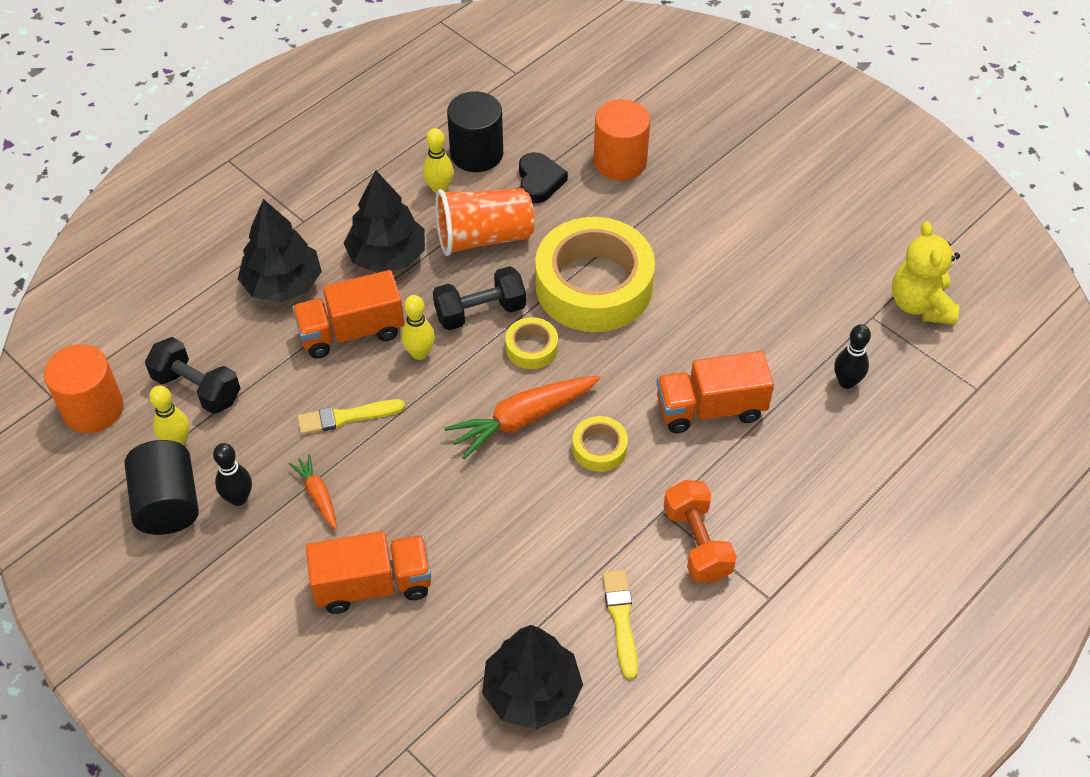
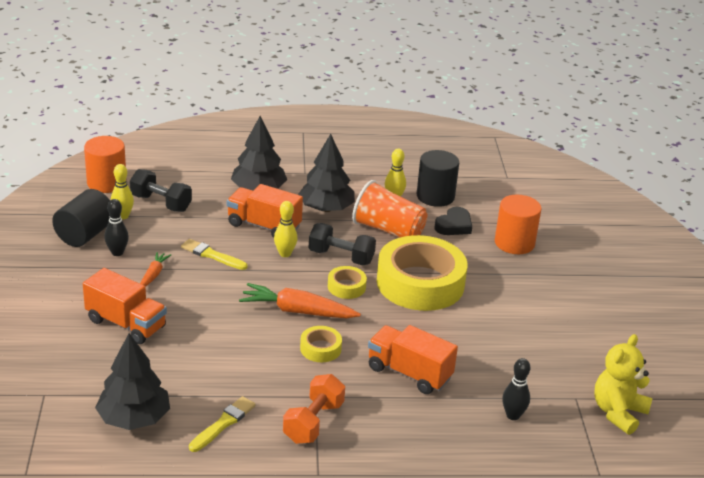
camera: 40 degrees right, 20 degrees down
black dumbbell [145,337,241,414] -> black dumbbell turned 45 degrees counterclockwise [130,169,192,212]

